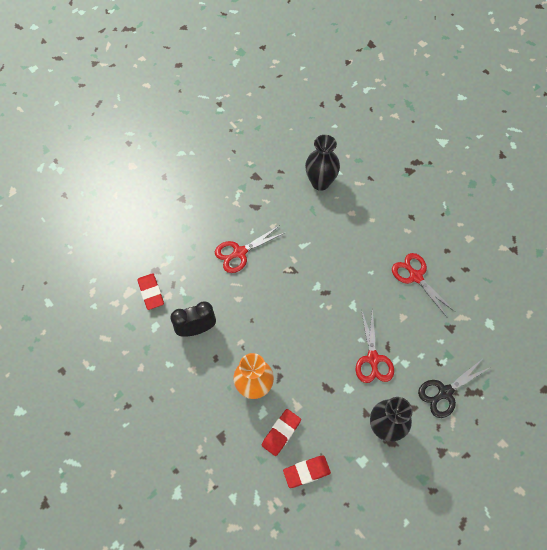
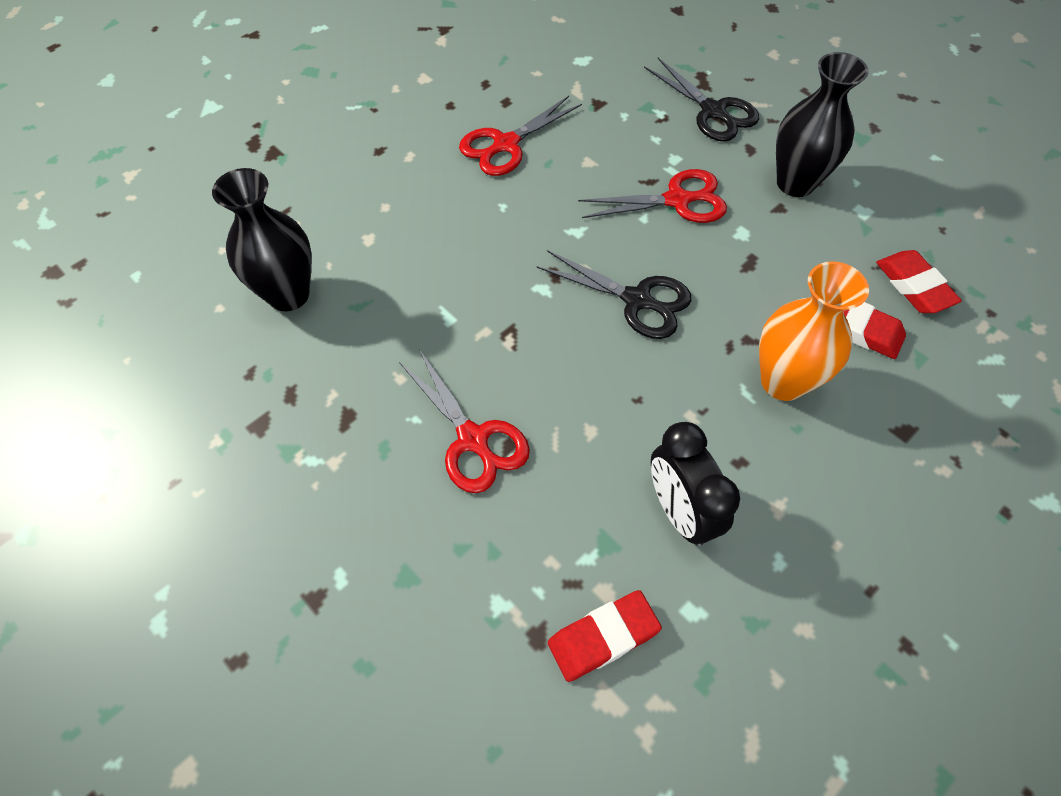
camera: 95 degrees left, 5 degrees down
none -> black scissors [537,250,691,339]

